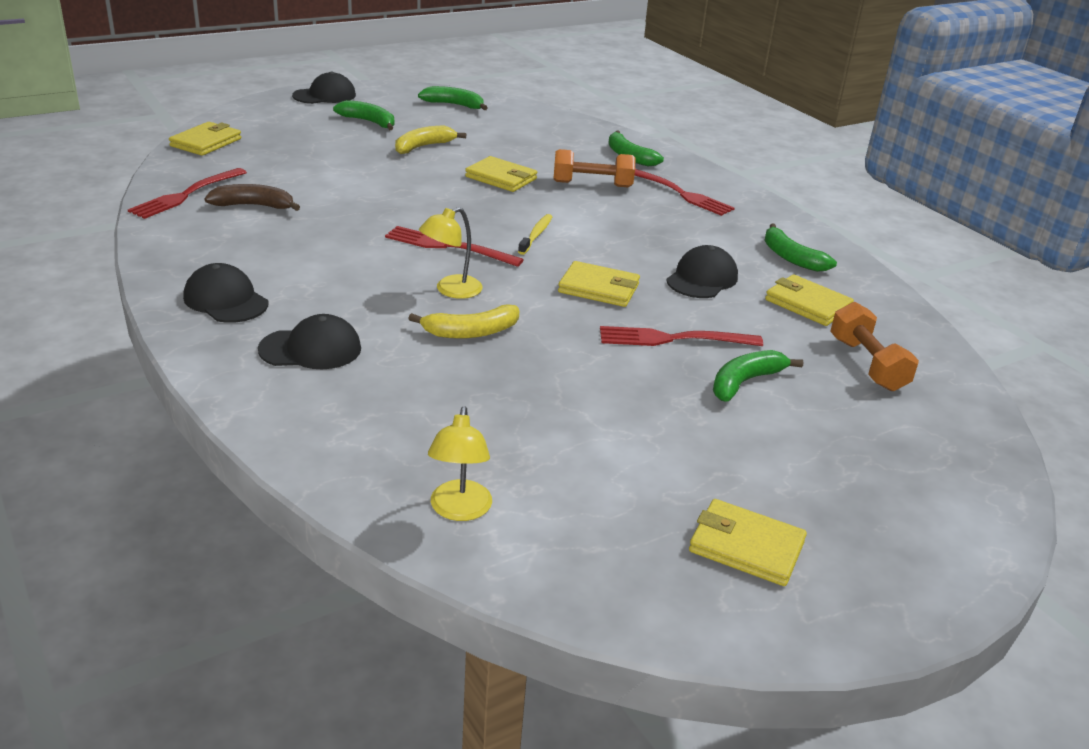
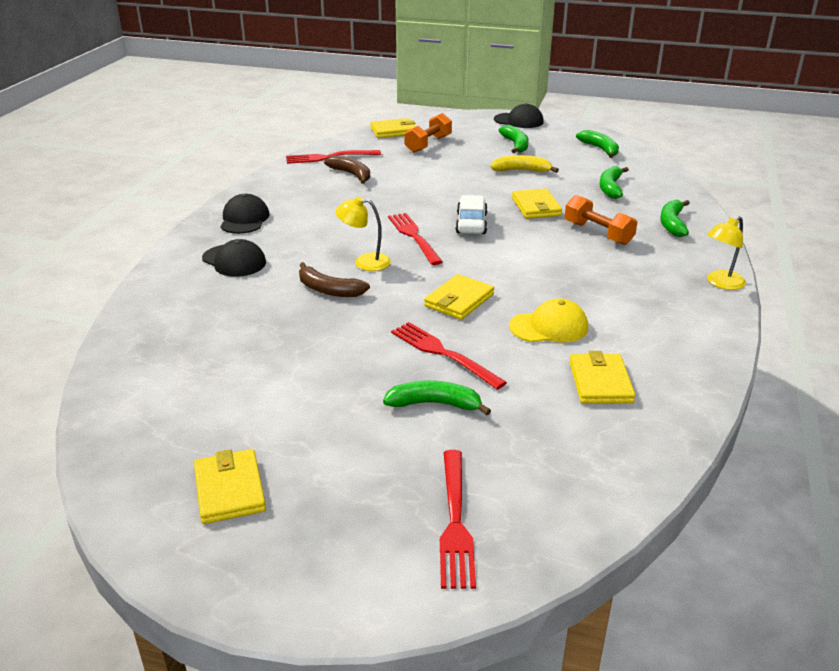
camera: 50 degrees right, 0 degrees up
yellow banana [408,304,519,339] -> brown banana [299,262,370,297]
yellow lamp [428,406,492,521] -> yellow lamp moved to [707,216,746,290]
yellow toothbrush [518,214,552,255] -> none
yellow wallet [558,261,640,307] -> yellow wallet turned 60 degrees clockwise [424,274,494,320]
red fork [635,169,735,216] -> red fork moved to [440,450,476,589]
black cap [666,245,738,298] -> yellow cap [509,298,588,342]
green banana [764,223,837,272] -> green banana moved to [600,166,629,199]
orange dumbbell [830,302,919,391] -> orange dumbbell moved to [404,113,452,153]
none -> white car [455,195,488,234]

